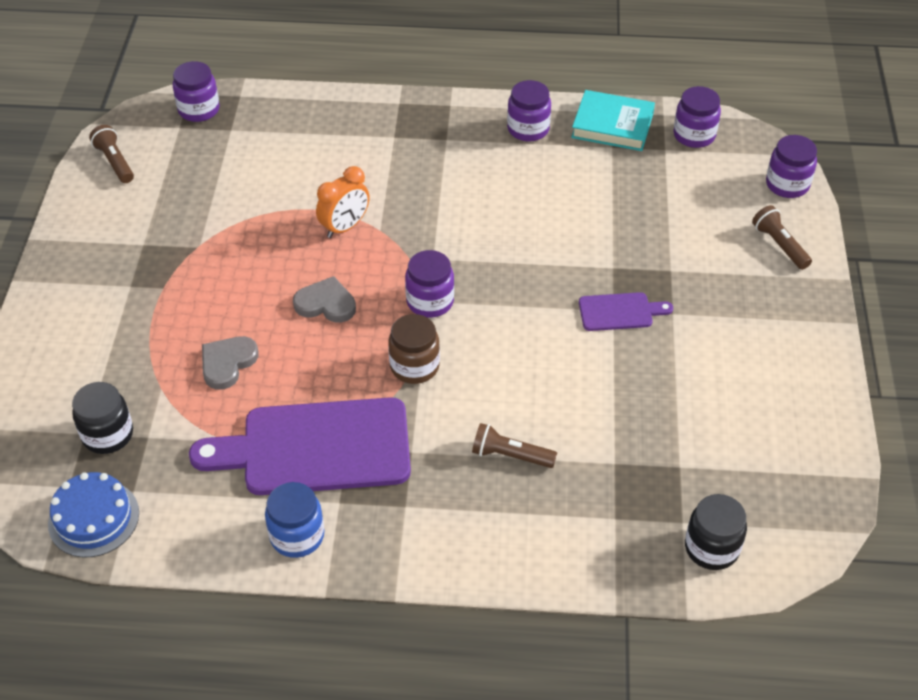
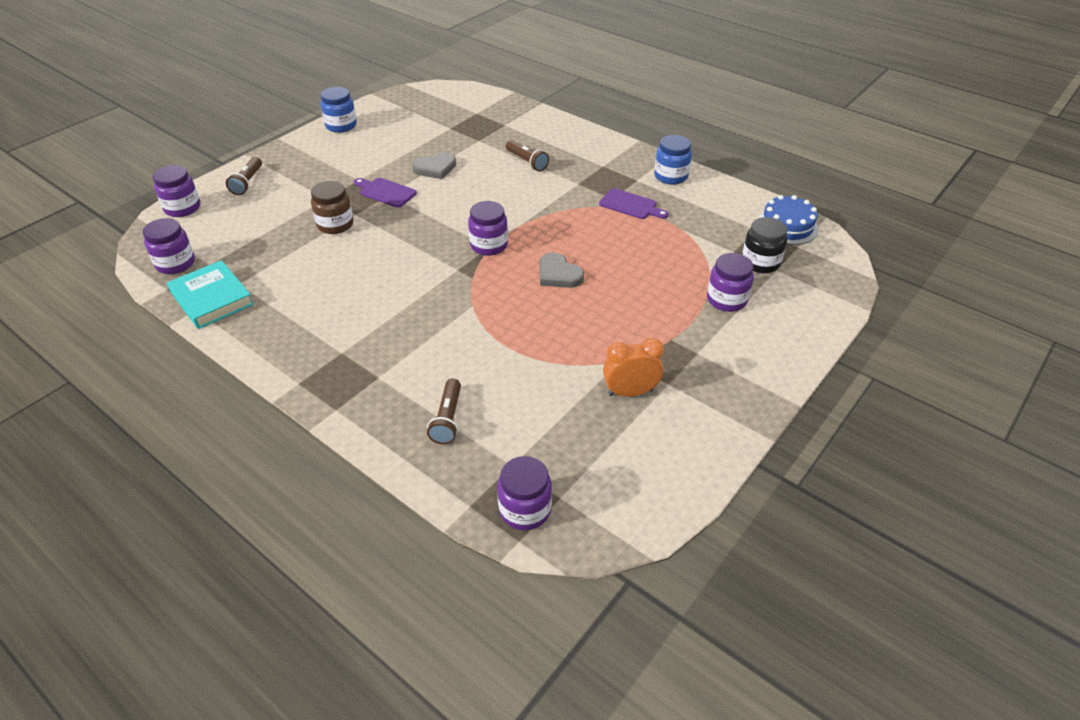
camera: 145 degrees left, 5 degrees down
brown flashlight [89,125,134,183] -> brown flashlight moved to [427,378,461,444]
purple cutting board [189,397,411,495] -> purple cutting board [599,188,669,219], size x0.46
grey heart [202,336,259,390] -> grey heart moved to [412,152,456,179]
orange clock [316,166,370,238] -> orange clock moved to [603,338,664,397]
brown jar [388,314,440,384] -> brown jar moved to [311,181,353,234]
purple jar [507,80,551,142] -> purple jar moved to [707,253,754,312]
black jar [685,494,747,570] -> none
none -> blue jar [321,87,357,133]

